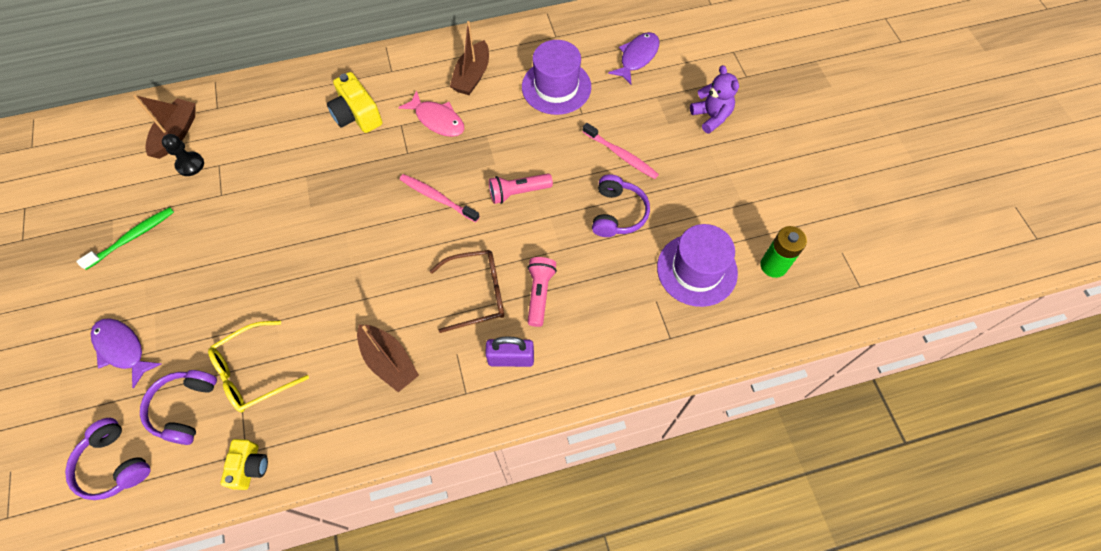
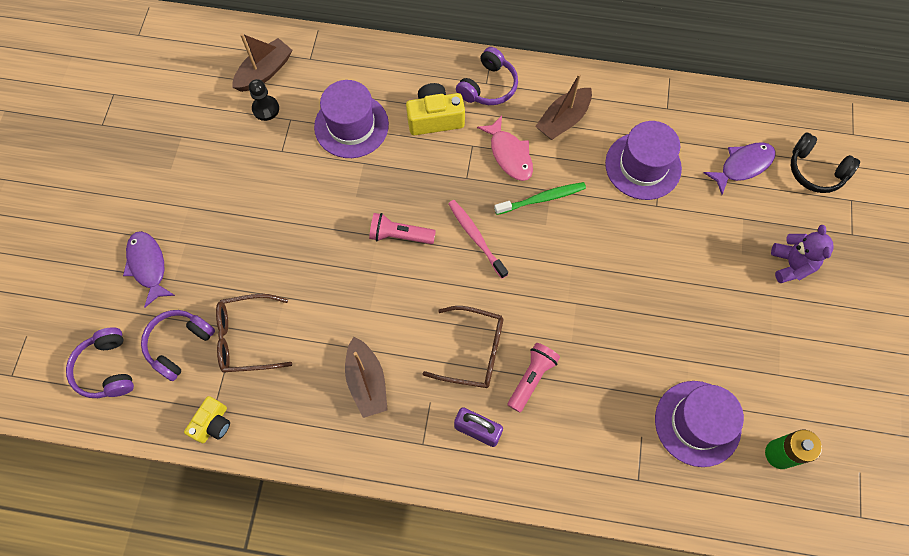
camera: 25 degrees right, 5 degrees up
green toothbrush [76,207,174,270] -> green toothbrush moved to [494,182,586,215]
yellow glasses [208,321,309,412] -> brown glasses [216,294,292,373]
yellow camera [327,72,382,133] -> yellow camera turned 90 degrees clockwise [406,83,465,136]
pink flashlight [489,173,553,204] -> pink flashlight moved to [369,213,436,244]
pink toothbrush [582,123,659,179] -> none
purple headphones [592,174,650,237] -> purple headphones moved to [456,47,518,105]
none -> purple hat [314,80,389,158]
none -> black headphones [791,132,860,193]

